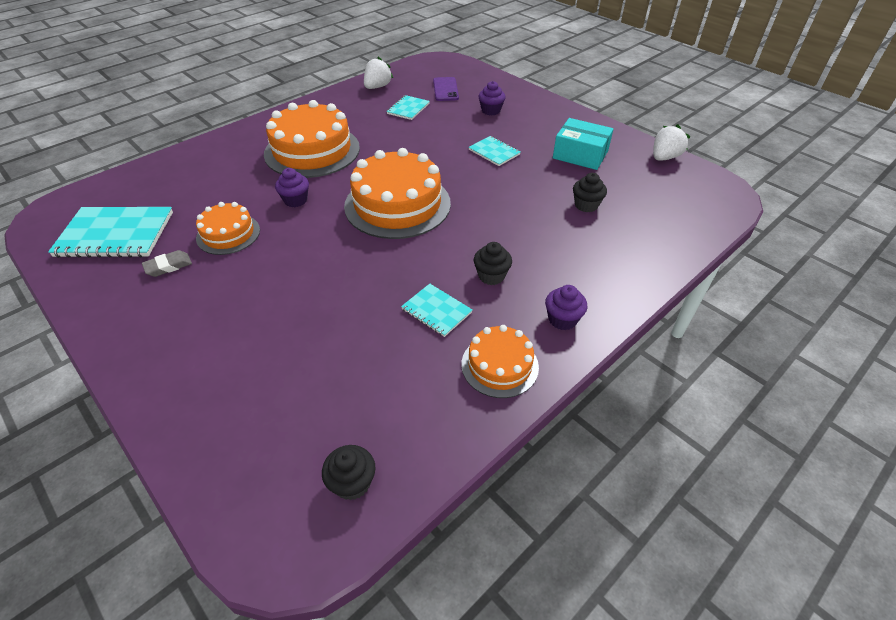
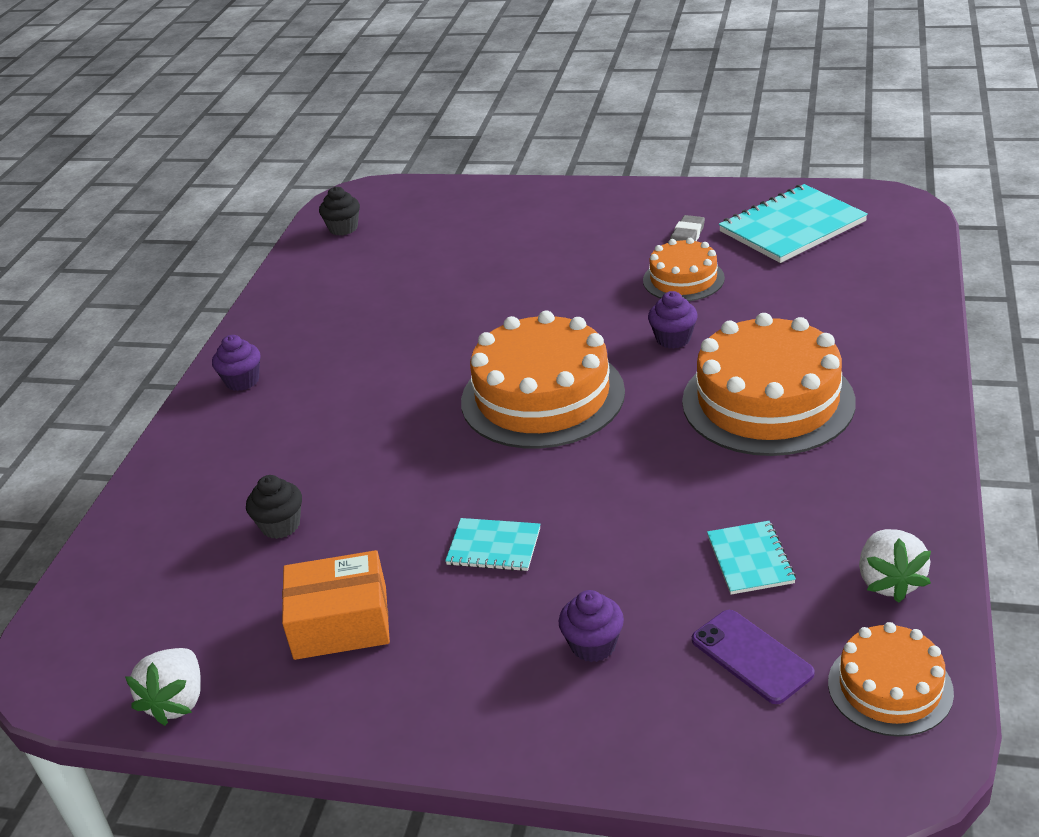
camera: 150 degrees right, 10 degrees down
turquoise notebook [401,284,473,337] -> none
orange cake [461,325,539,398] -> orange cake moved to [828,622,954,737]
black cupcake [474,242,512,285] -> none
turquoise box [553,118,613,170] -> orange box [282,550,390,660]

